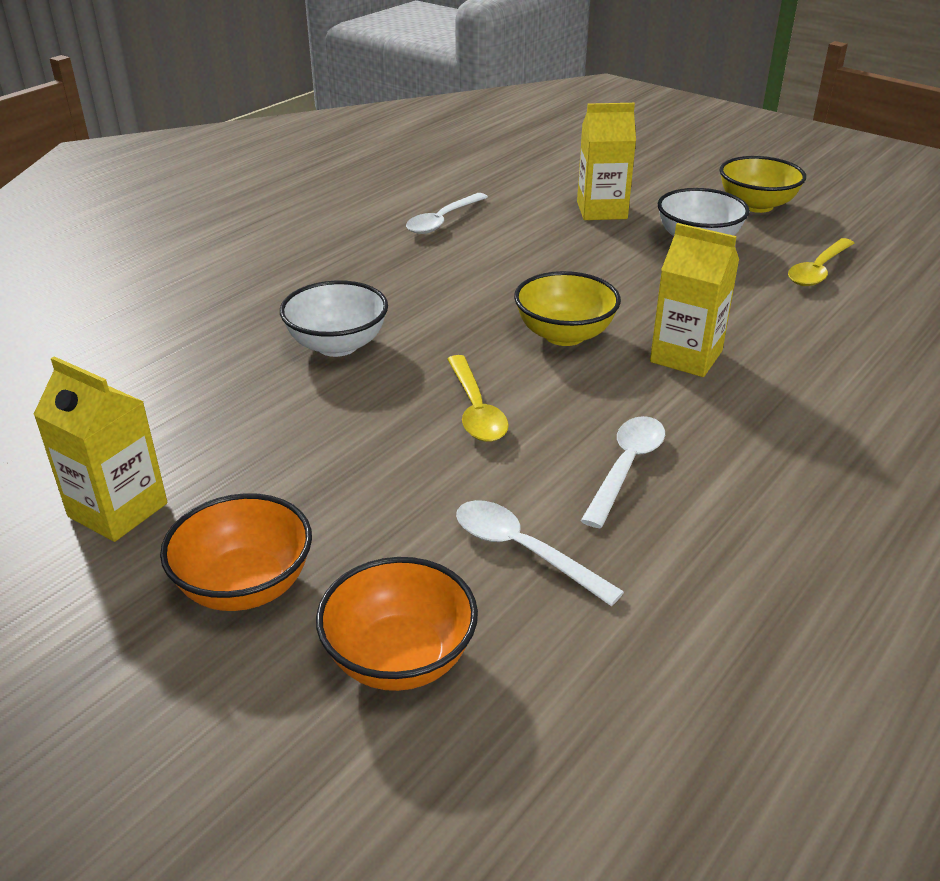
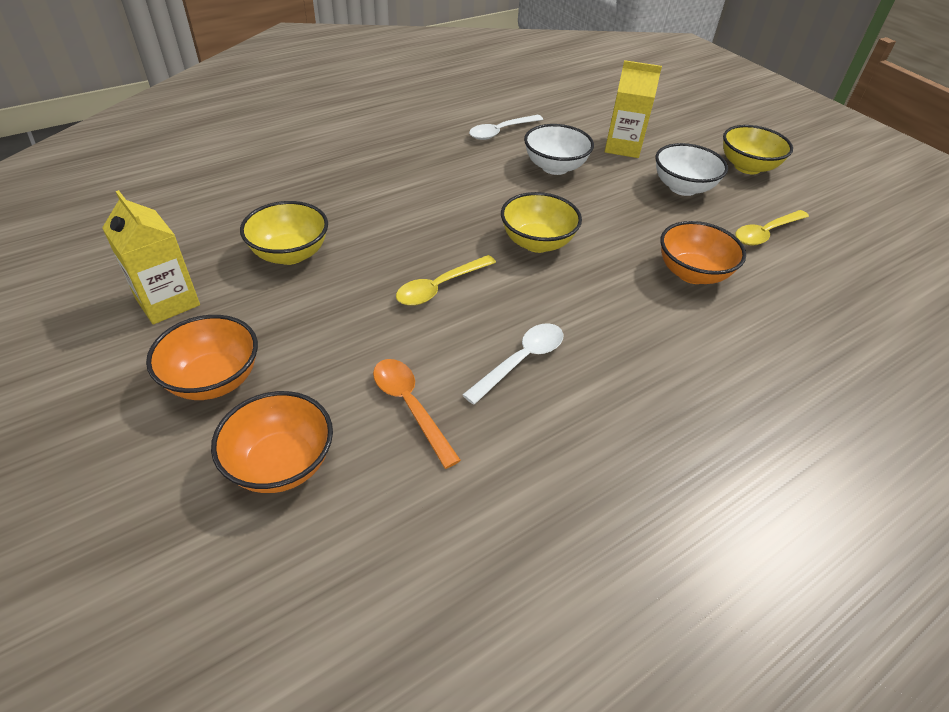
camera: 15 degrees right, 10 degrees up
white bowl [280,280,388,357] -> white bowl moved to [524,124,594,175]
yellow spoon [447,355,509,442] -> yellow spoon turned 45 degrees clockwise [396,255,496,306]
white spoon [456,500,624,606] -> orange spoon [373,359,461,469]
yellow carton [650,223,739,377] -> none
none -> yellow bowl [240,201,328,265]
none -> orange bowl [660,221,746,284]

